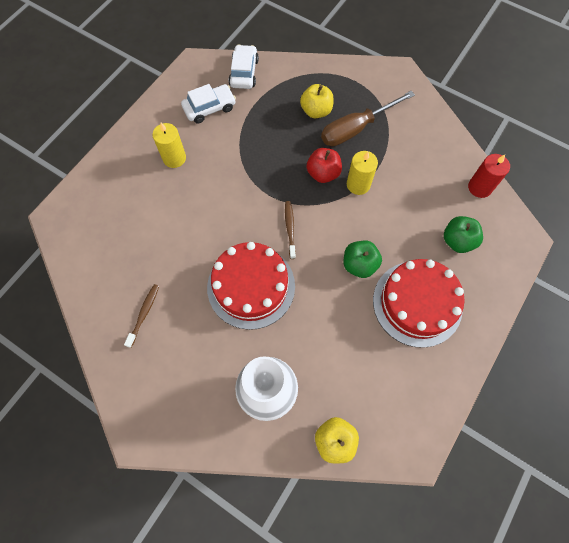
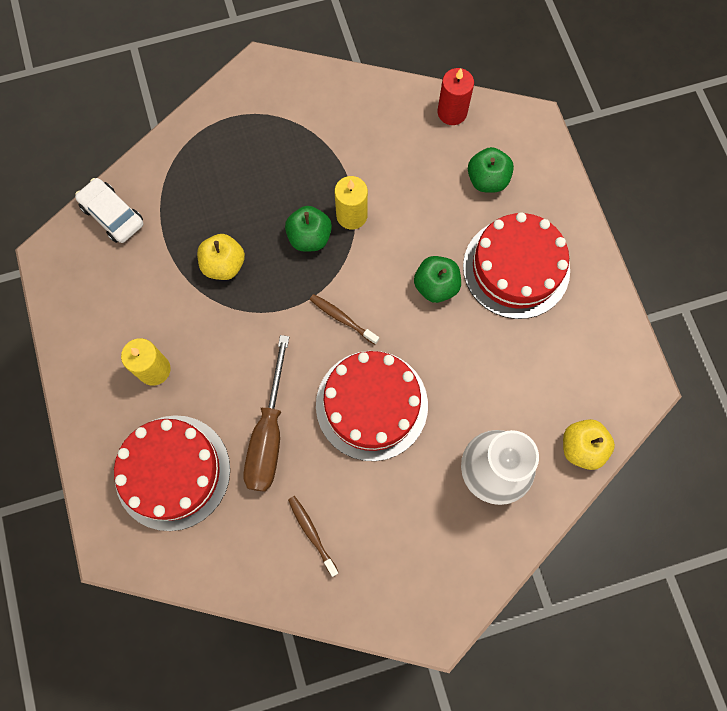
camera: 50 degrees left, 5 degrees up
white car [181,84,236,123] -> none
yellow apple [300,84,334,118] -> yellow apple moved to [197,234,245,280]
red apple [307,148,342,183] -> green apple [285,206,332,252]
brown screwdriver [321,91,415,146] -> brown screwdriver moved to [243,335,289,492]
none -> red cake [114,415,230,531]

